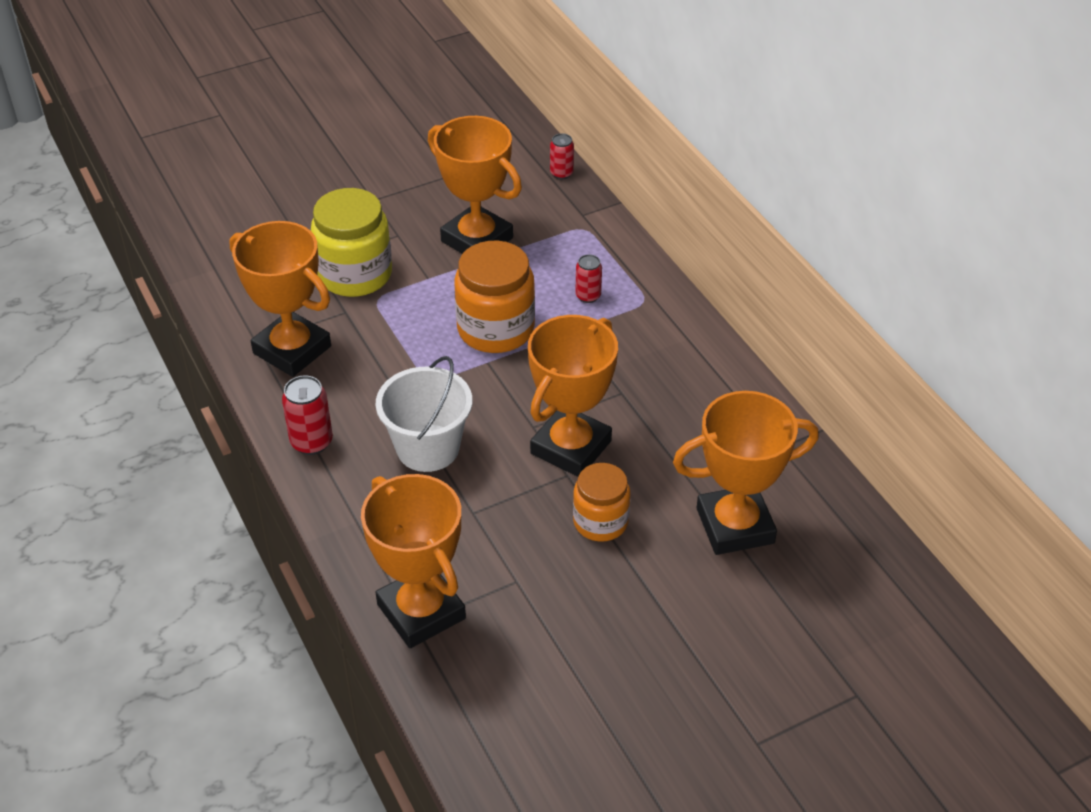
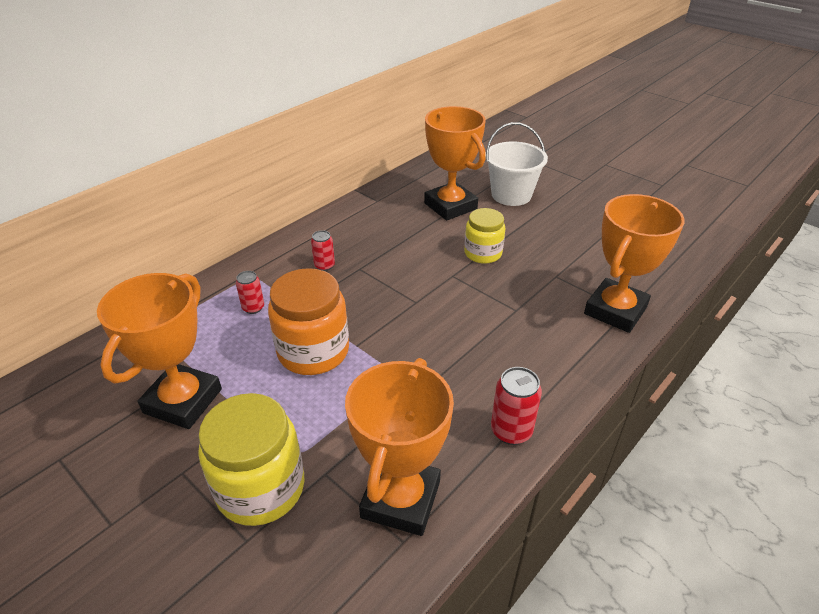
camera: 110 degrees left, 5 degrees down
white bucket [376,356,472,472] -> white bucket moved to [485,122,548,206]
orange trophy [528,315,618,477] -> none
red can [550,133,574,179] -> red can moved to [311,230,335,271]
orange jar [573,463,631,542] -> yellow jar [464,208,505,264]

